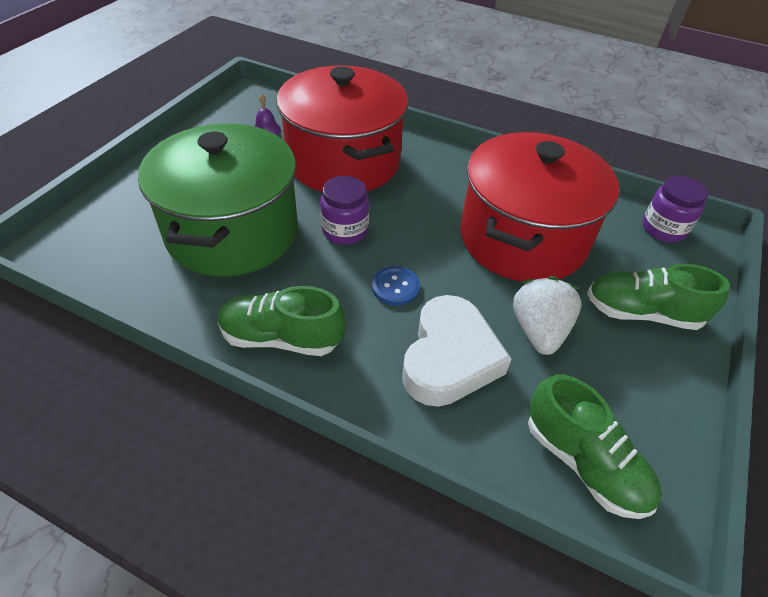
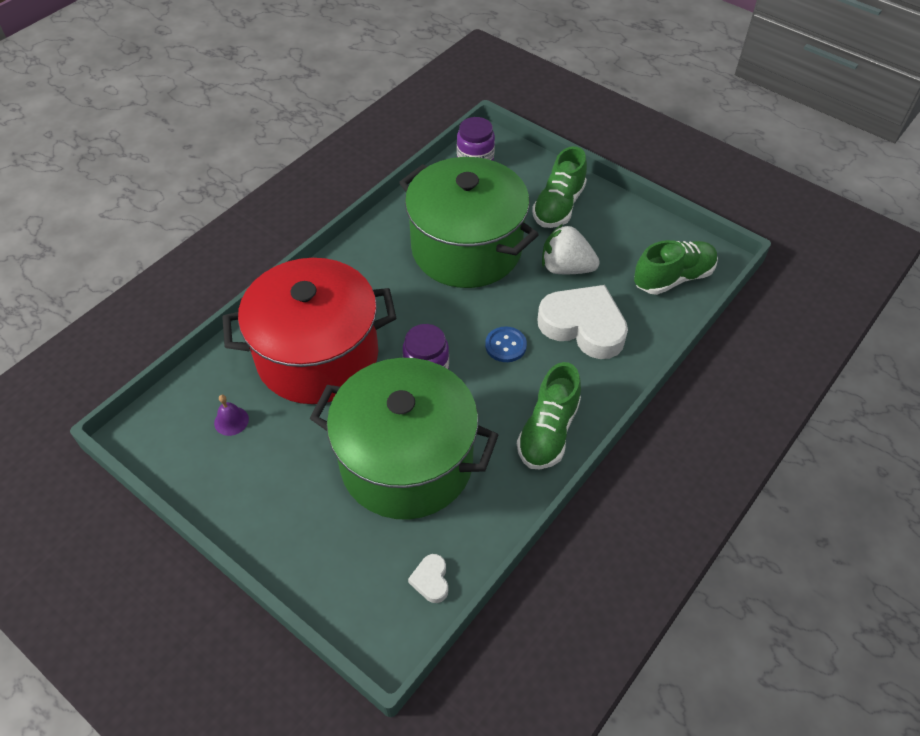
camera: 75 degrees left, 5 degrees up
red pot [460,132,619,281] -> green pot [399,157,539,288]
none -> white heart [408,554,448,603]

